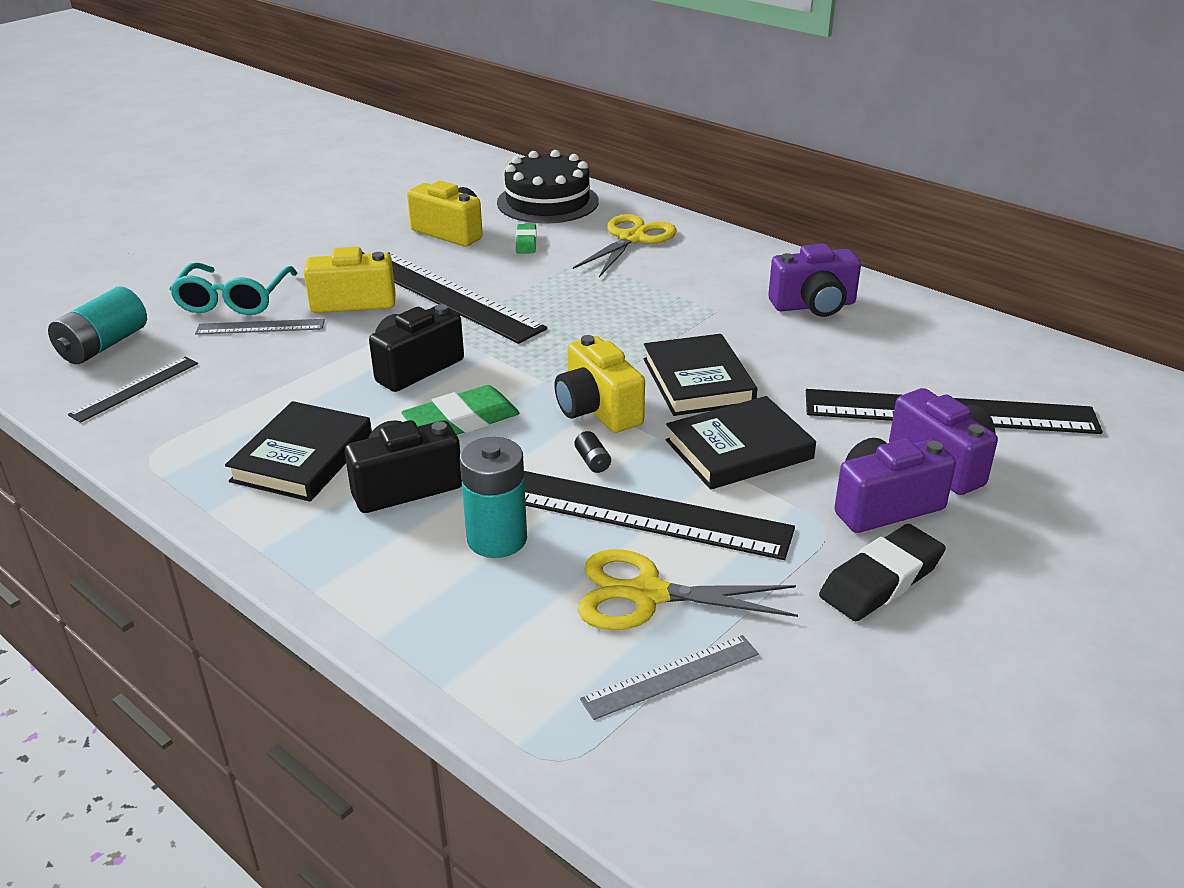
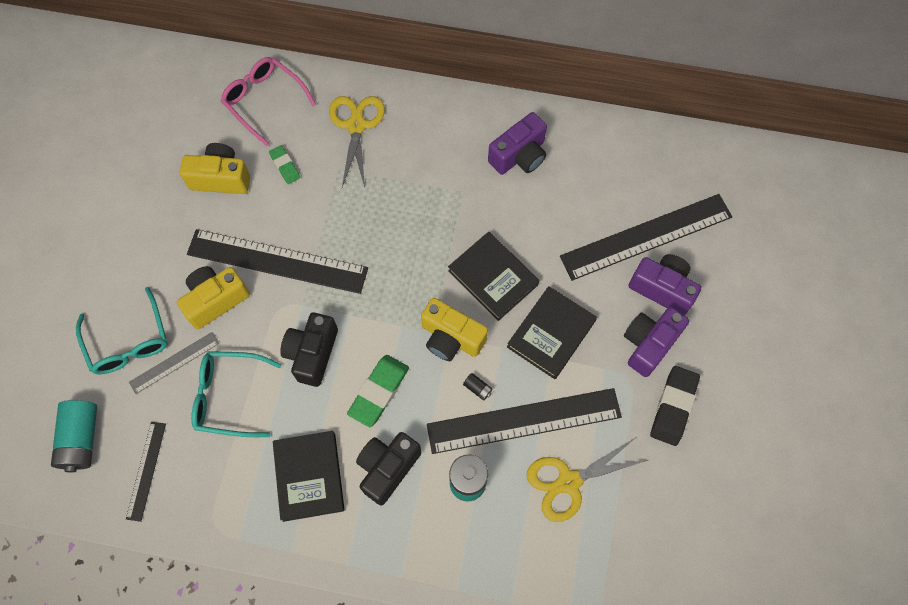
camera: 30 degrees left, 35 degrees up
black cake [497,150,599,223] -> pink glasses [221,57,316,146]
grey ruler [580,635,759,720] -> none
none -> turquoise glasses [191,351,281,437]

